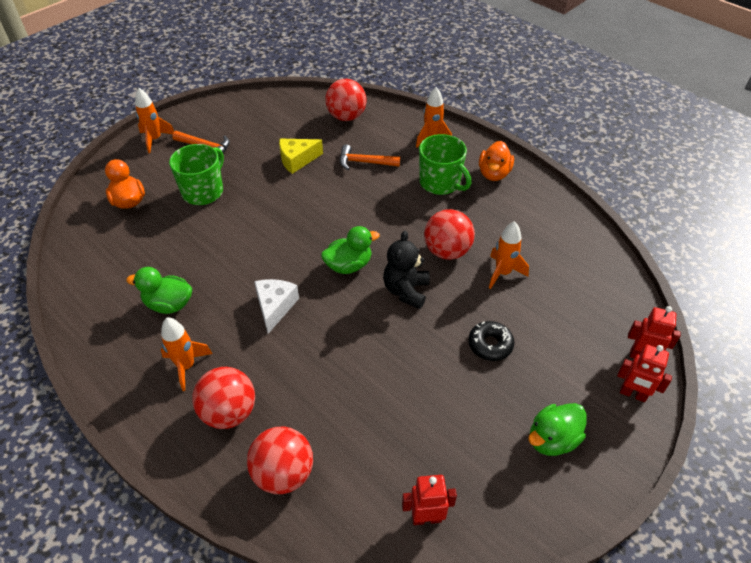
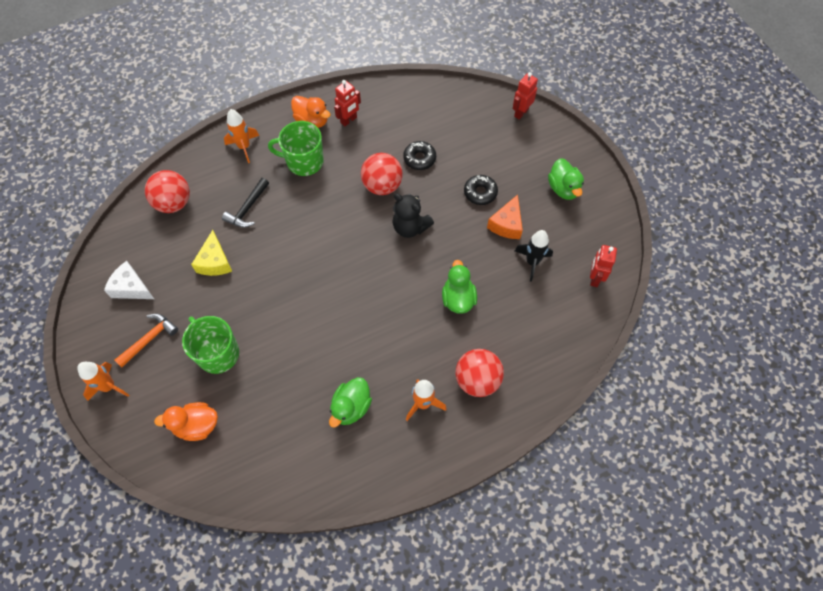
camera: 70 degrees left, 15 degrees up
red ball [247,427,313,494] -> none
white cheese [254,279,299,334] -> white cheese moved to [104,261,154,299]
green duck [321,226,380,274] -> green duck moved to [442,260,477,314]
orange hammer [340,144,400,170] -> black hammer [222,178,269,227]
green mug [419,134,471,195] -> green mug turned 150 degrees counterclockwise [268,121,324,176]
orange rocket [489,221,529,289] -> black donut [403,141,436,170]
red robot [617,345,672,402] -> red robot moved to [334,80,361,126]
none -> orange cheese [487,195,523,239]
none -> black rocket [515,230,553,282]

